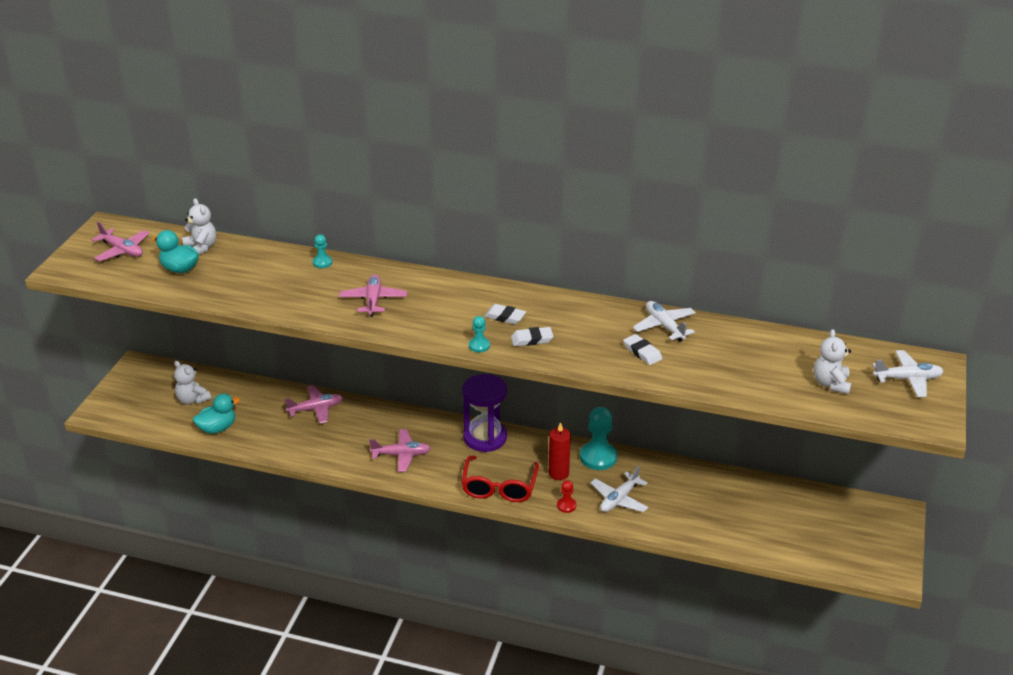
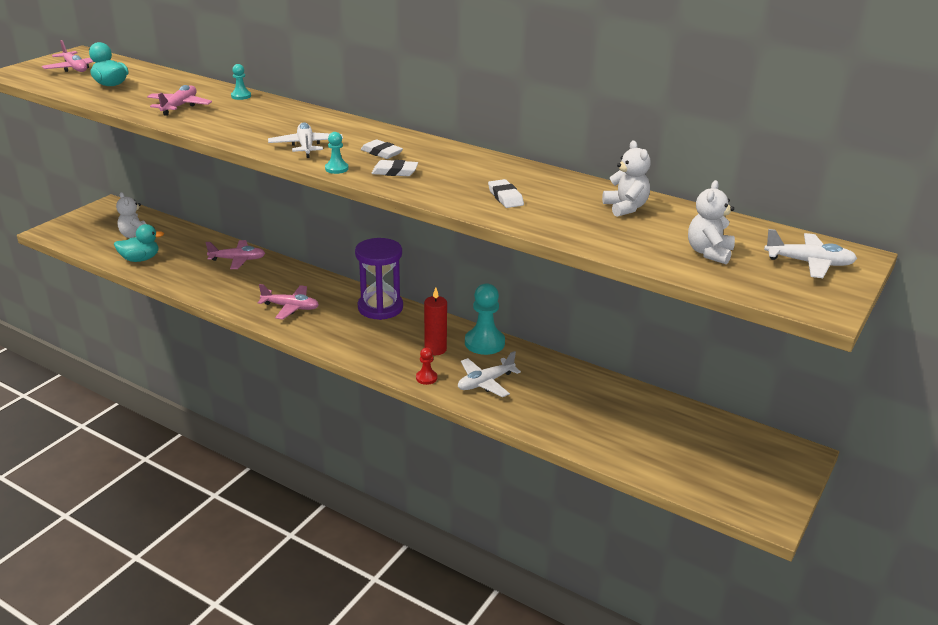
camera: 15 degrees right, 5 degrees down
white teddy bear [182,198,216,255] -> white teddy bear moved to [602,141,650,217]
pink plane [339,274,407,317] -> pink plane moved to [147,85,212,116]
red glasses [461,456,539,502] -> none
white plane [633,301,696,342] -> white plane moved to [268,122,343,158]

